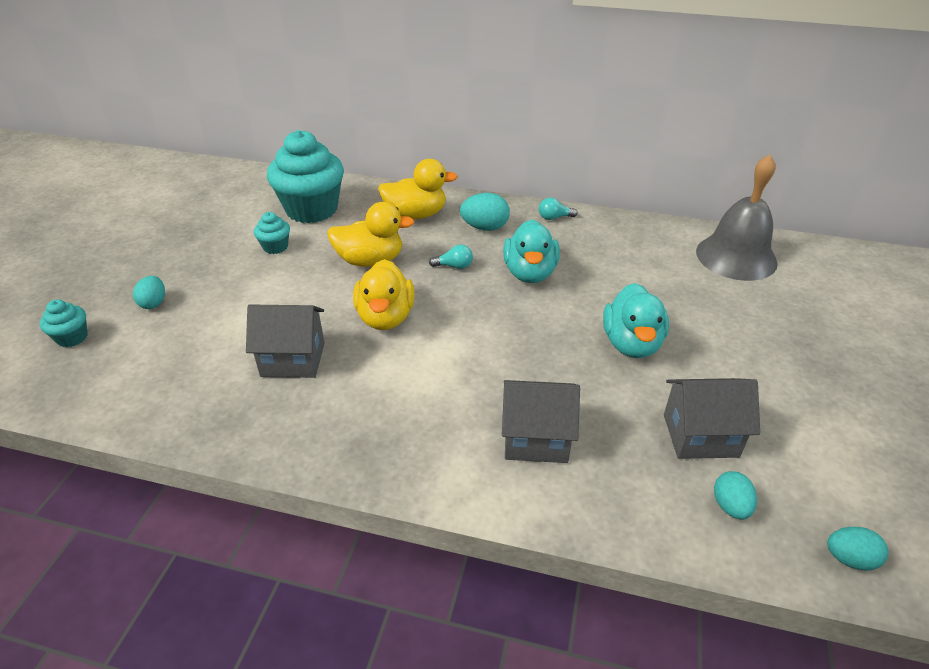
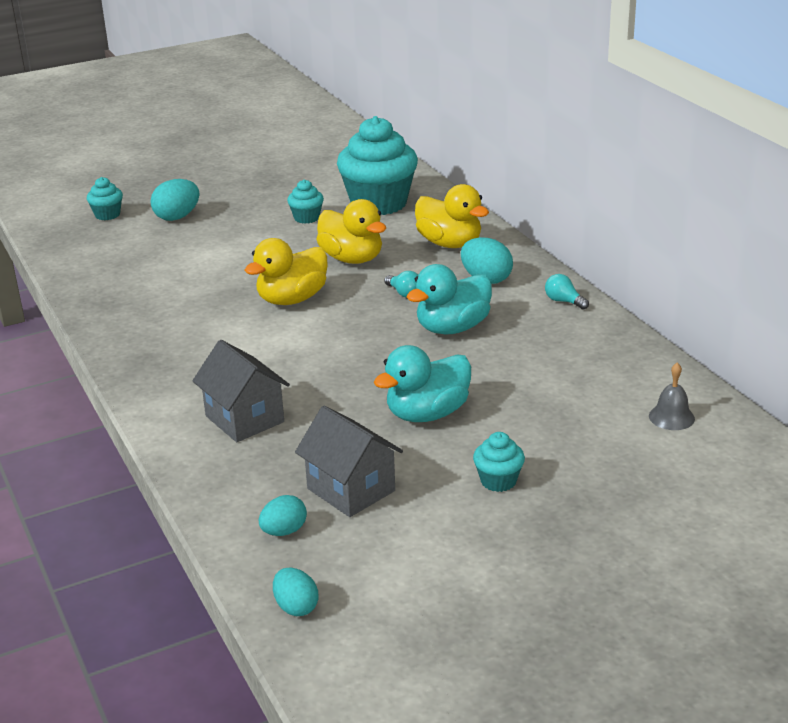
camera: 50 degrees right, 10 degrees down
turquoise egg [133,276,165,309] -> turquoise egg [150,179,199,221], size x1.50
grey house [246,304,325,378] -> none
grey bell [696,154,778,281] -> grey bell [649,363,695,430], size x0.43
none -> turquoise cupcake [473,432,525,492]

